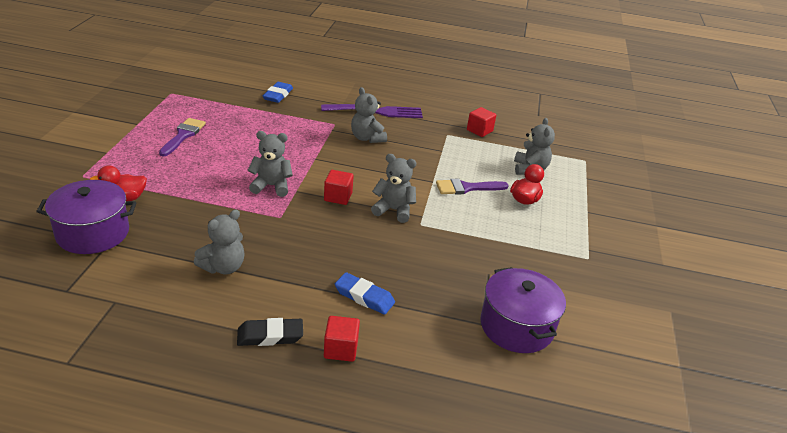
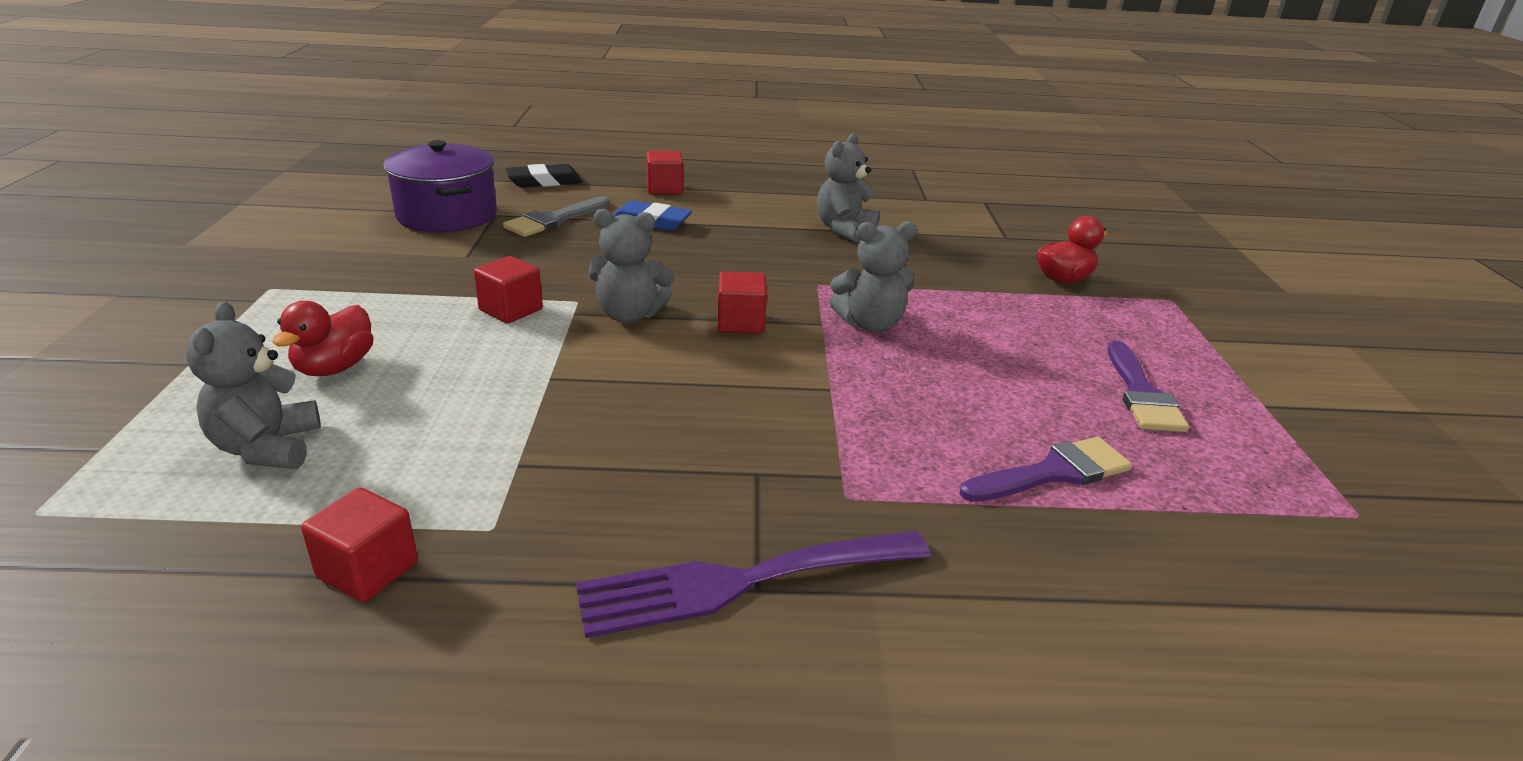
camera: 170 degrees right, 5 degrees down
purple pot [36,180,137,254] -> none
black eraser [237,318,303,346] -> black eraser moved to [505,164,582,188]
blue eraser [263,82,293,103] -> none
grey teddy bear [351,87,387,143] -> none
purple brush [436,179,509,195] -> purple brush moved to [960,437,1132,502]
none -> red cube [474,256,543,323]
none -> grey brush [503,196,610,237]

